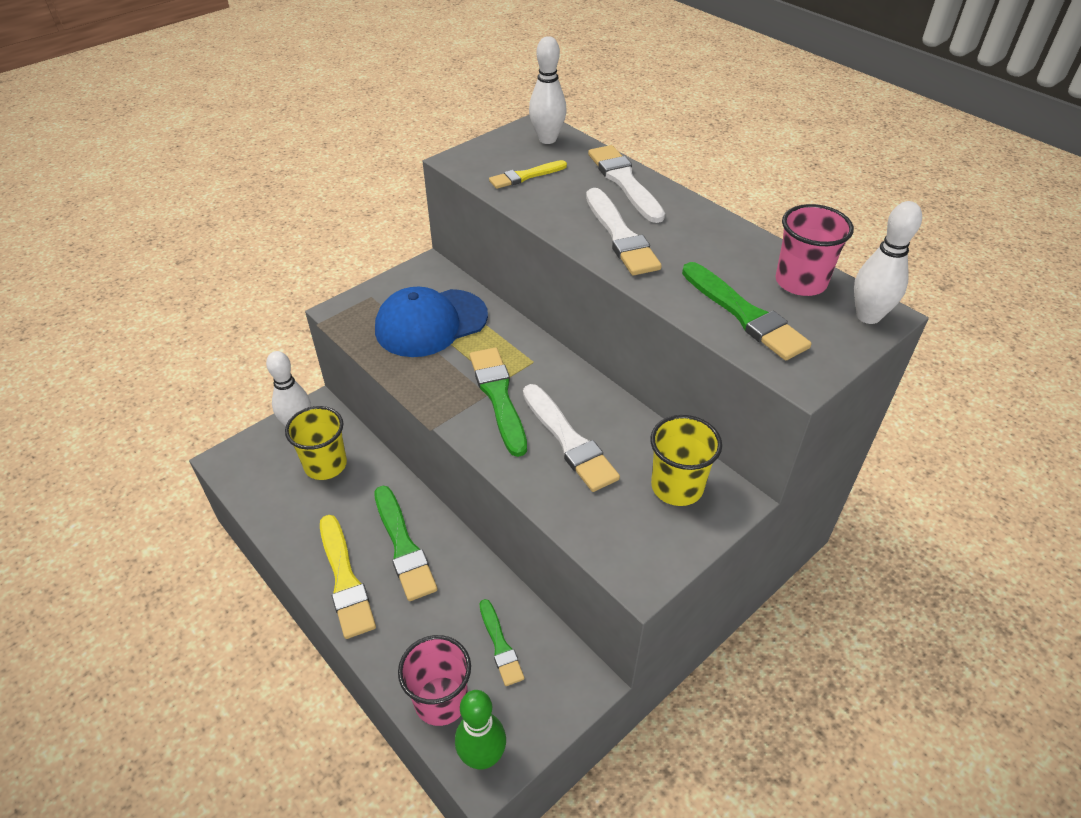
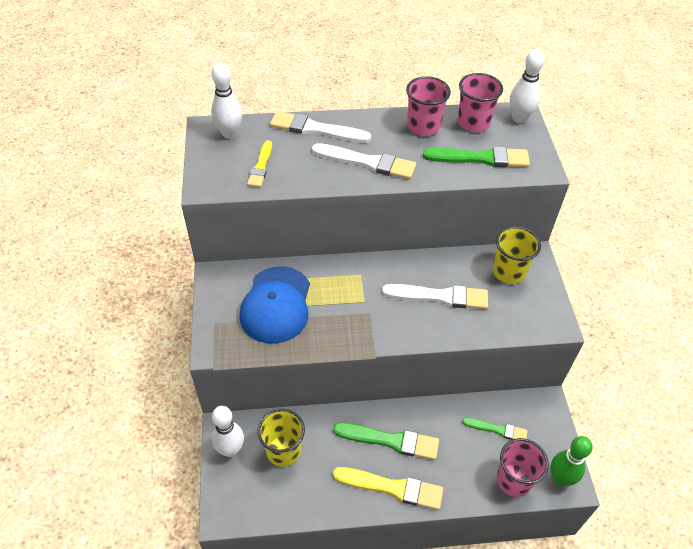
camera: 55 degrees left, 5 degrees up
green brush [469,348,527,457] -> none
none -> pink cup [406,76,451,136]

